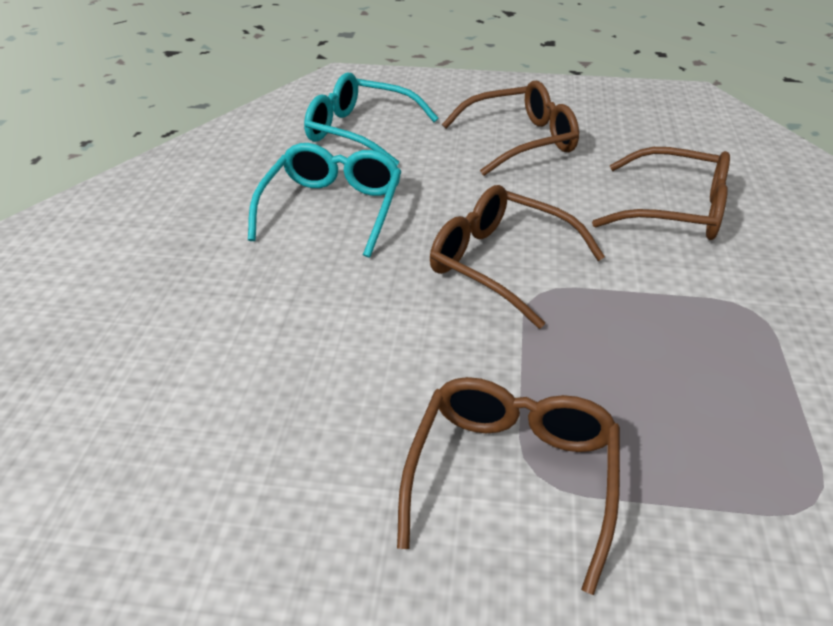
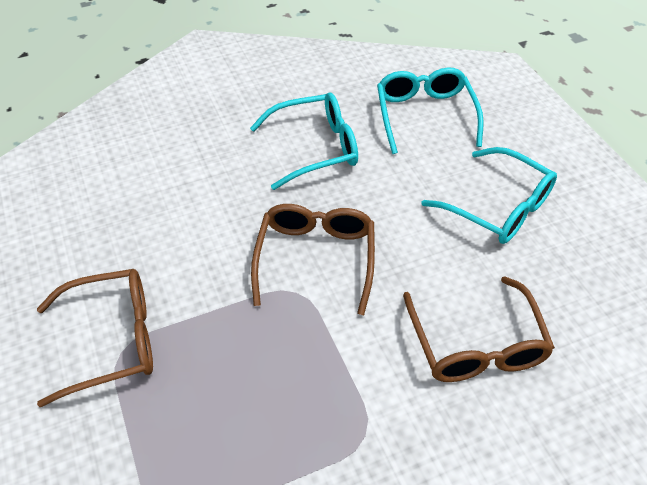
camera: 60 degrees right, 10 degrees up
brown glasses [442,81,579,176] -> turquoise glasses [422,147,557,244]

